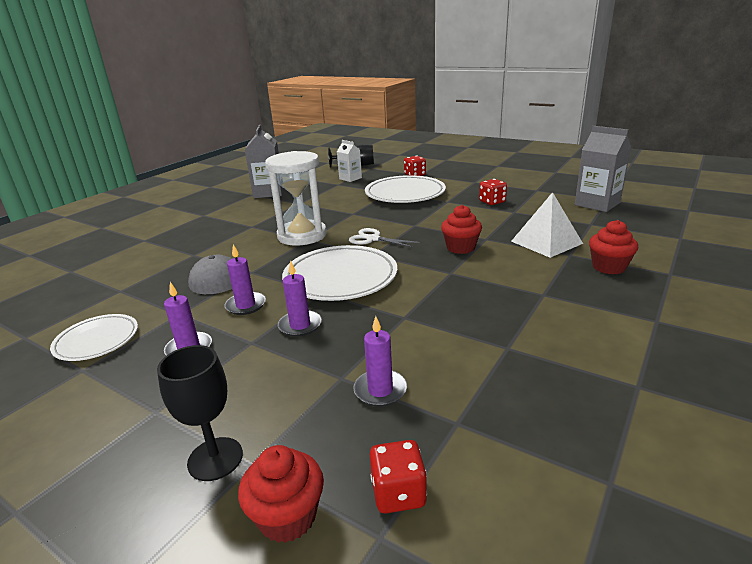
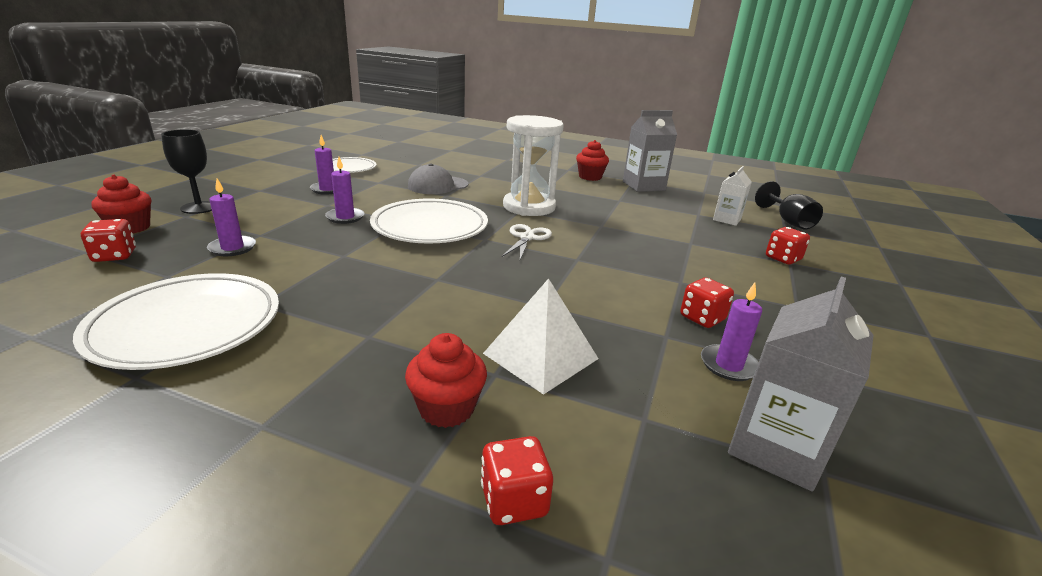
camera: 75 degrees right, 0 degrees up
purple candle [224,244,266,315] -> purple candle moved to [701,283,762,381]
white plate [365,175,446,203] -> white plate moved to [73,273,279,370]
red cupcake [441,205,482,254] -> red cupcake moved to [576,140,609,181]
none -> red dice [481,436,553,525]

